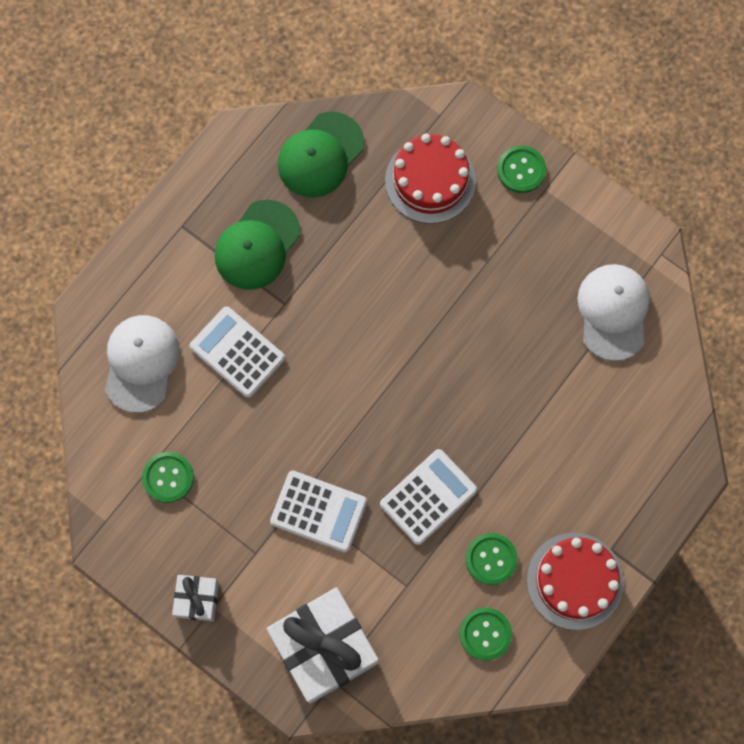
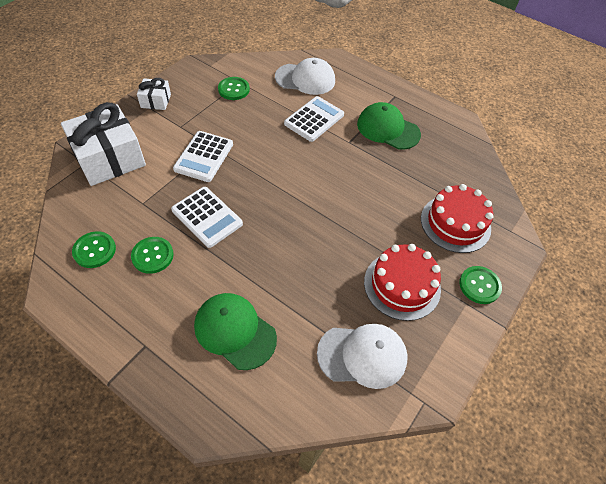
camera: 85 degrees right, 20 degrees down
green cap [278,112,364,197] -> green cap moved to [194,293,277,370]
red cake [527,533,624,630] -> red cake moved to [364,244,441,321]

